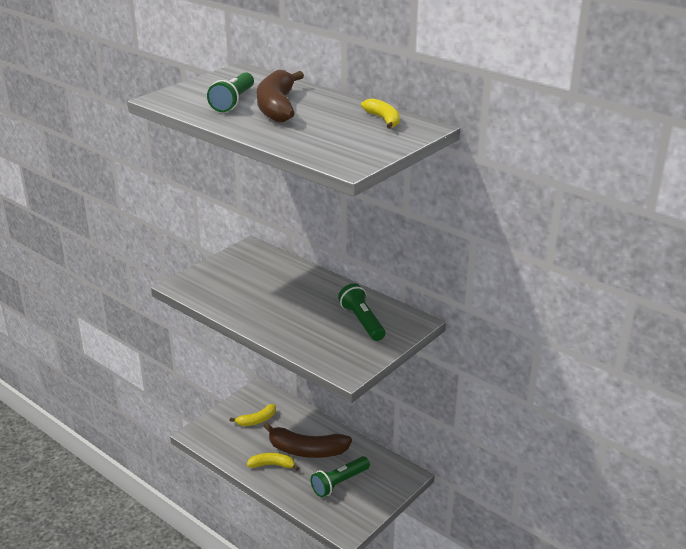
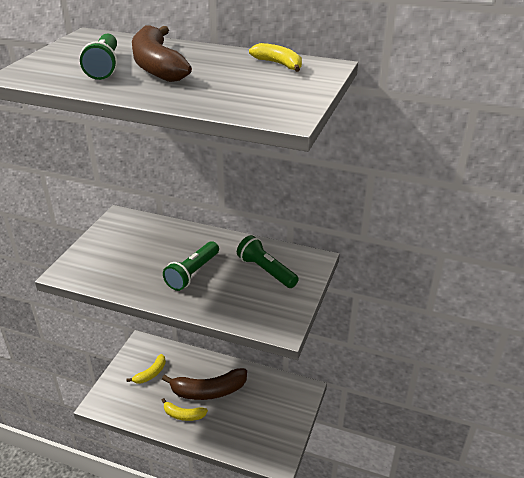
camera: 20 degrees left, 5 degrees up
yellow banana [247,453,299,470] -> yellow banana turned 150 degrees counterclockwise [161,398,208,421]
green flashlight [310,456,370,497] -> green flashlight moved to [163,241,219,291]

